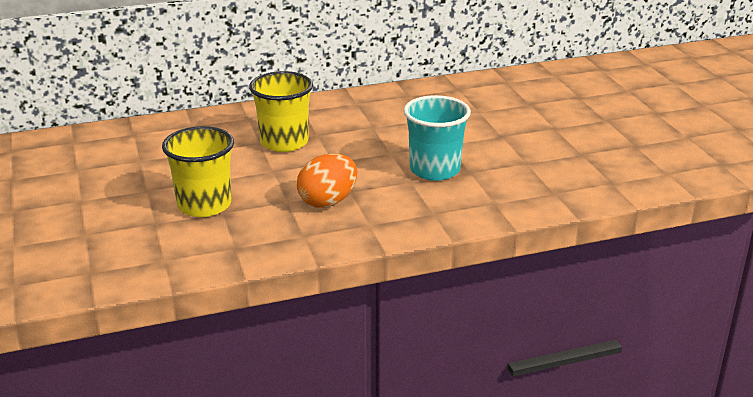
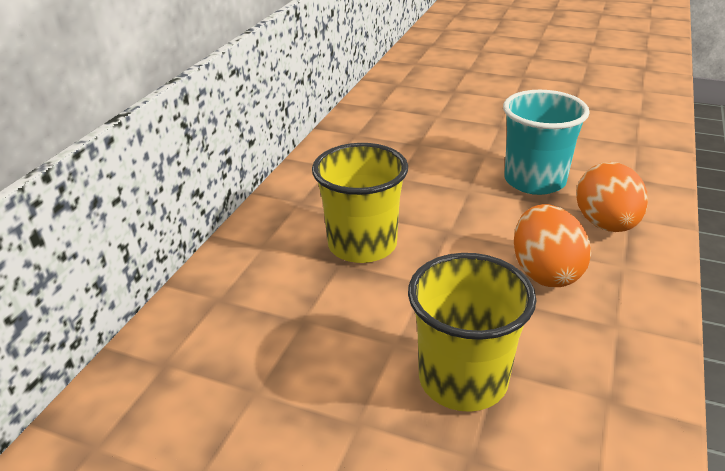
camera: 50 degrees left, 5 degrees up
none -> orange egg [576,162,648,232]

